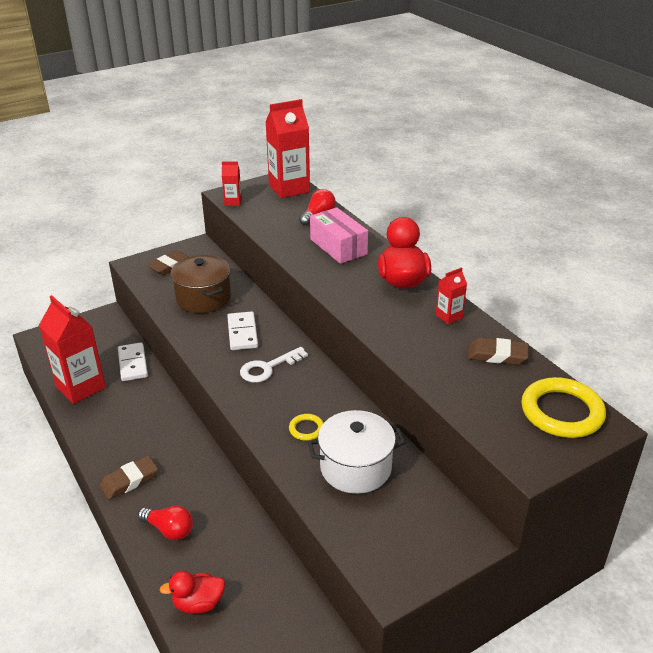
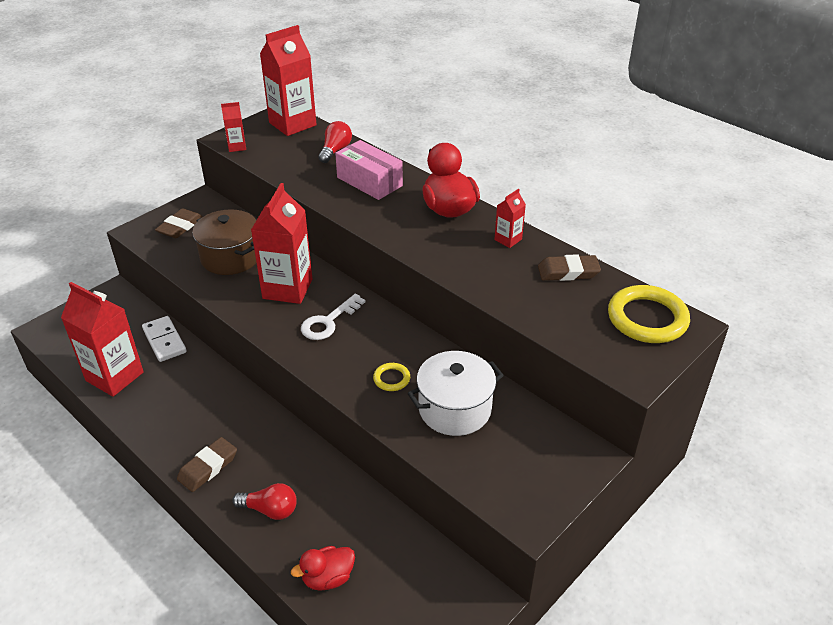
camera: 15 degrees left, 5 degrees up
white domino [227,311,258,350] -> red carton [251,183,312,304]

